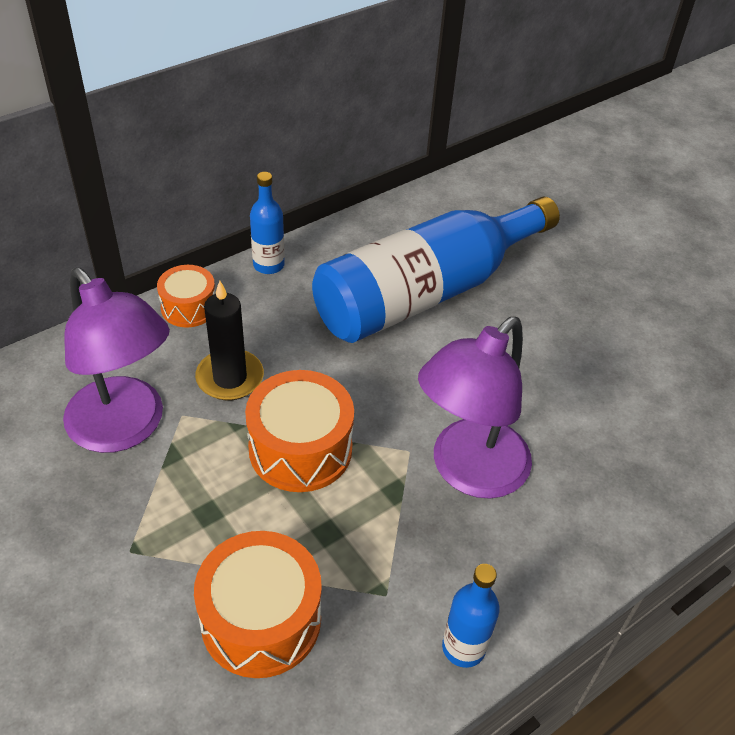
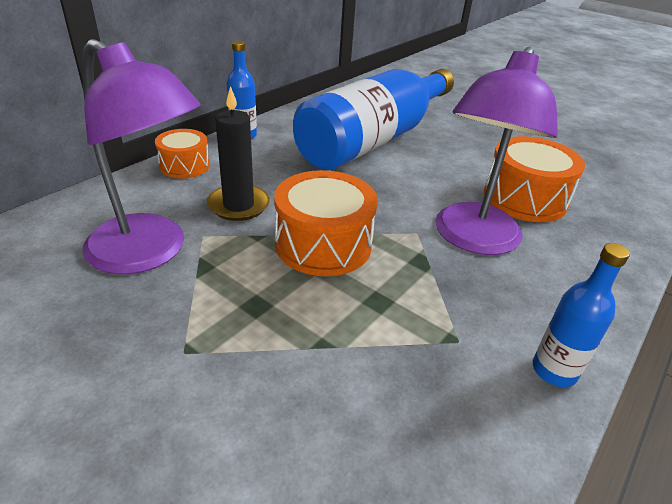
camera: 15 degrees left, 10 degrees down
orange drum [194,531,322,678] -> orange drum moved to [484,136,585,222]

